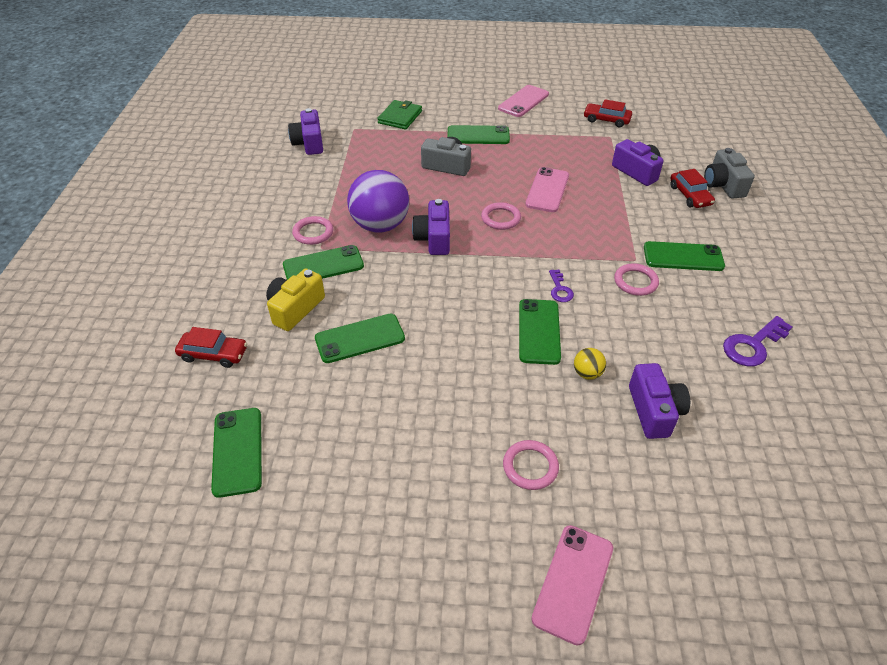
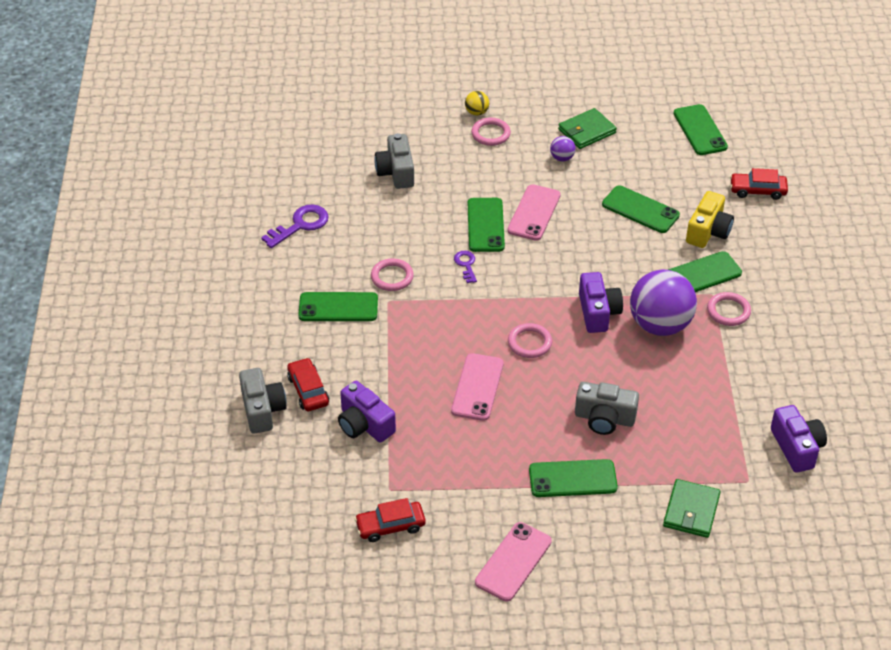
camera: 175 degrees right, 0 degrees up
green phone [315,314,405,363] -> green phone turned 60 degrees clockwise [602,186,680,233]
pink phone [531,525,613,646] -> pink phone moved to [507,184,561,241]
yellow ball [574,348,606,380] -> yellow ball moved to [465,91,489,116]
red car [583,99,632,127] -> red car turned 150 degrees clockwise [355,498,426,542]
purple camera [629,363,690,439] -> grey camera [374,133,414,189]
none -> purple ball [550,136,576,161]
none -> green wallet [558,108,617,149]

